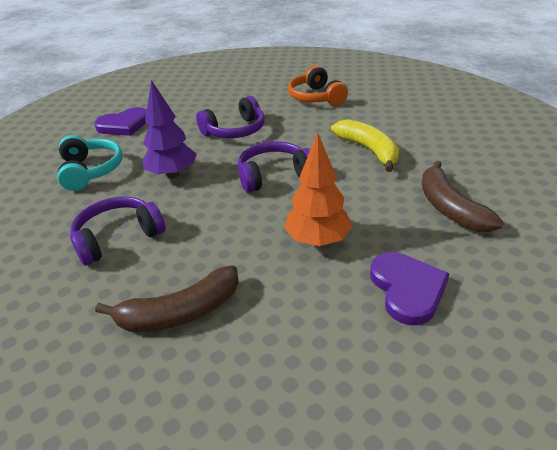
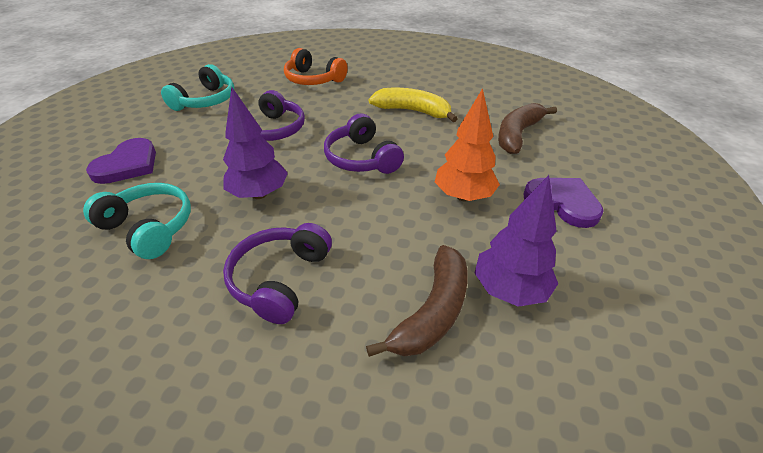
camera: 40 degrees left, 5 degrees up
purple headphones [238,141,311,193] -> purple headphones turned 60 degrees counterclockwise [324,114,404,174]
brown banana [422,160,504,232] -> brown banana turned 90 degrees clockwise [498,103,557,154]
none -> turquoise headphones [161,64,234,111]
none -> purple tree [475,175,558,307]

